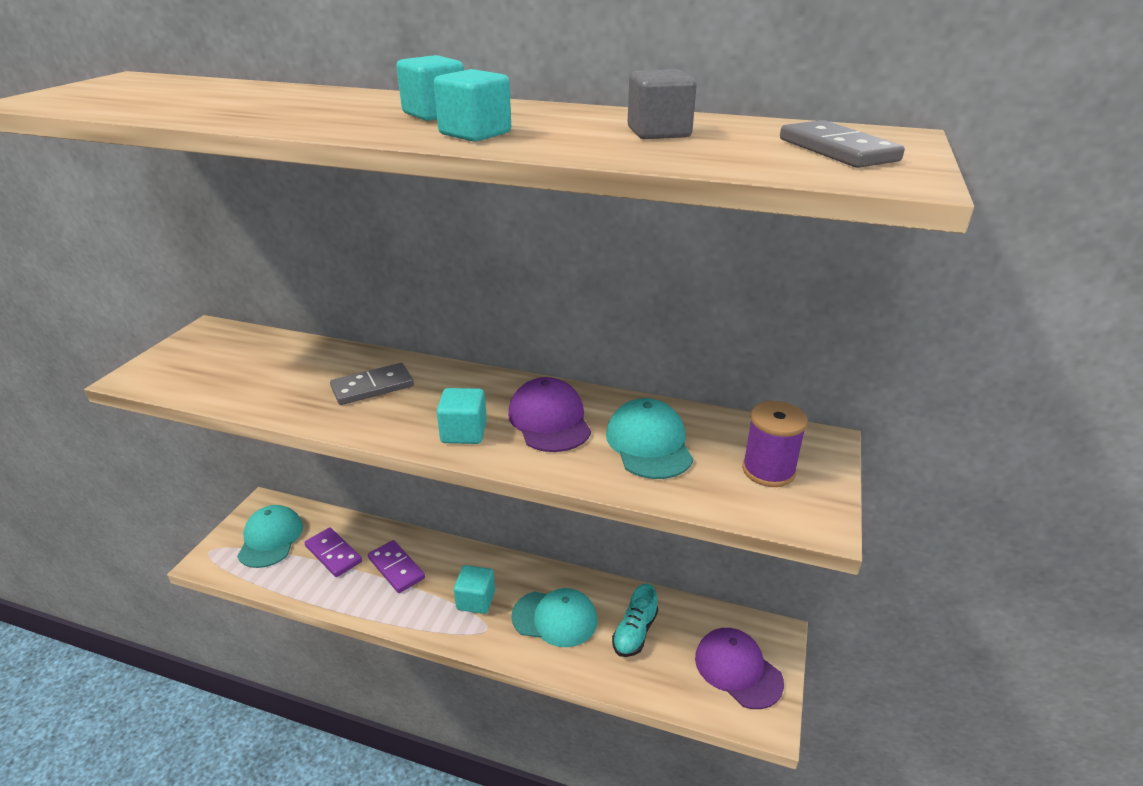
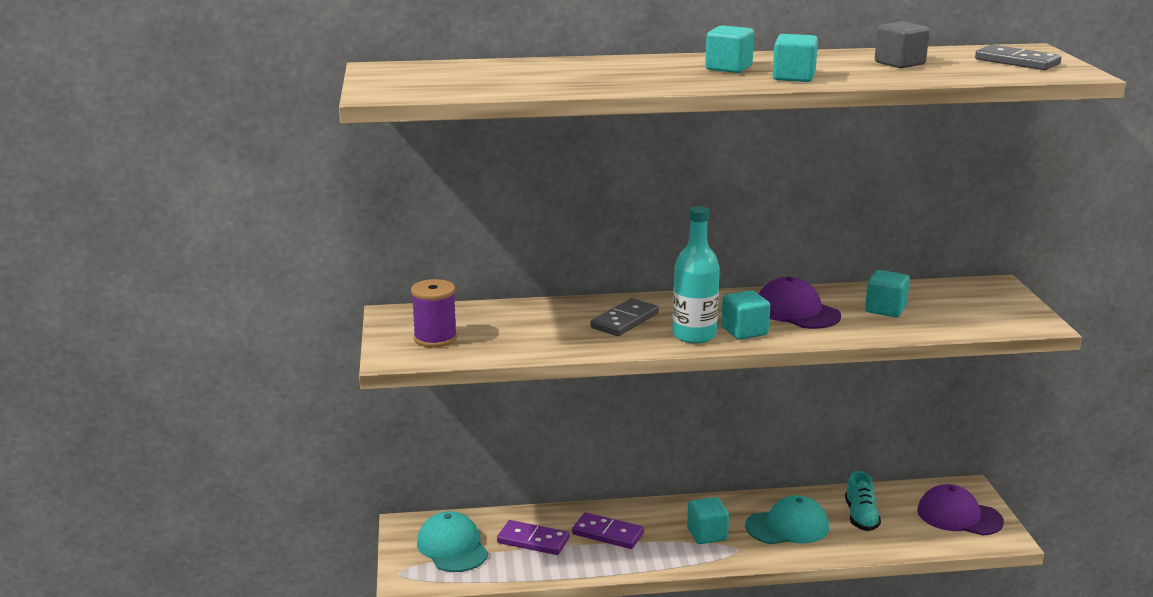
camera: 25 degrees left, 10 degrees down
turquoise cap [606,398,693,479] -> turquoise cube [865,270,910,317]
purple spool [742,401,808,487] -> purple spool moved to [411,279,457,348]
none -> turquoise bottle [672,206,720,344]

